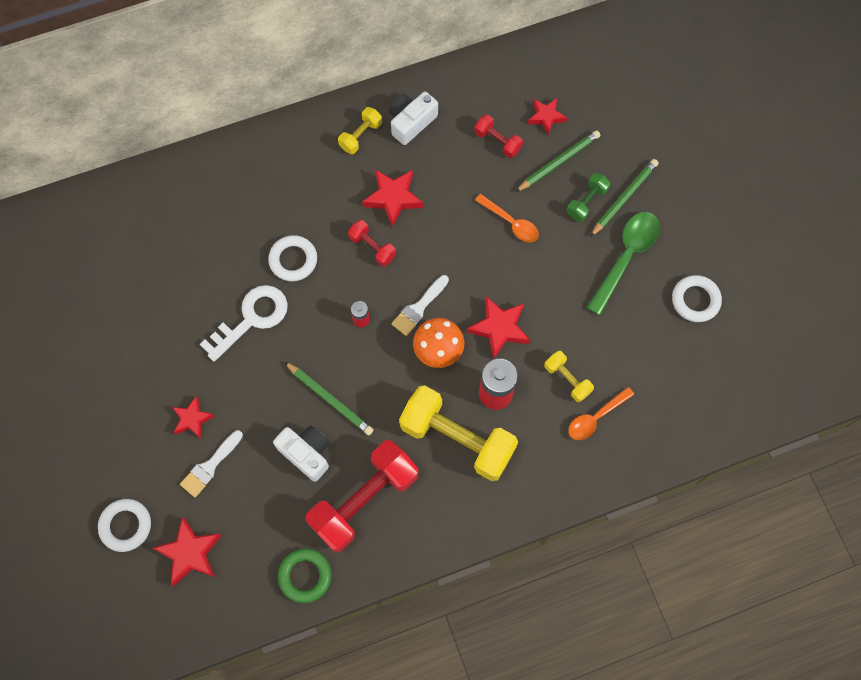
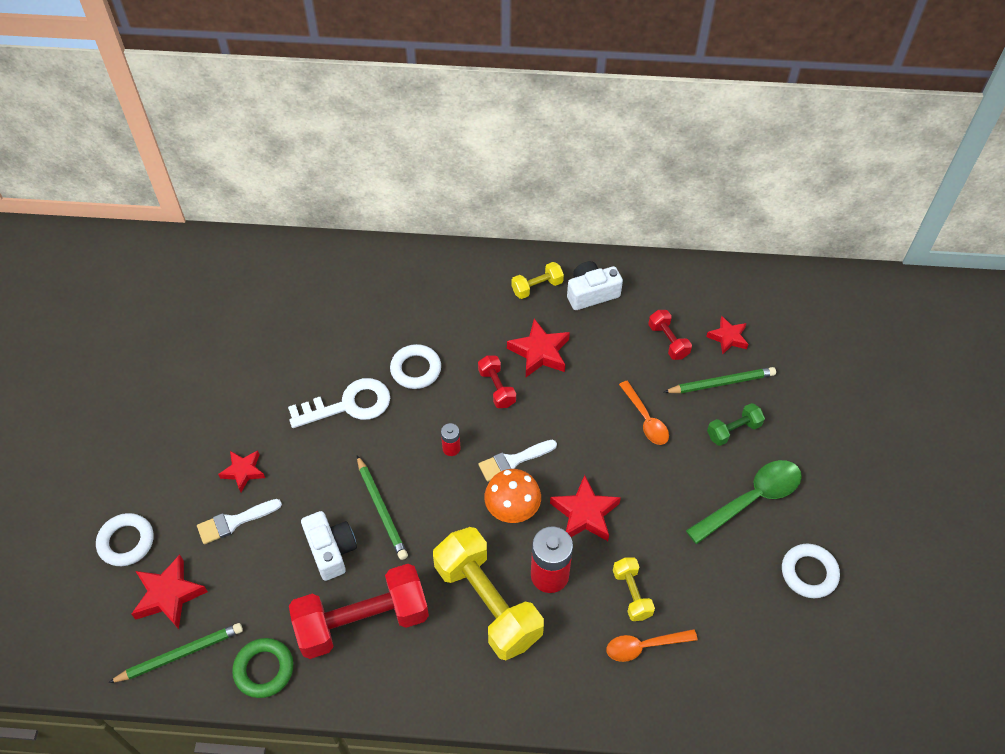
camera: 25 degrees right, 15 degrees down
green pencil [590,159,659,237] -> green pencil moved to [108,623,243,683]

